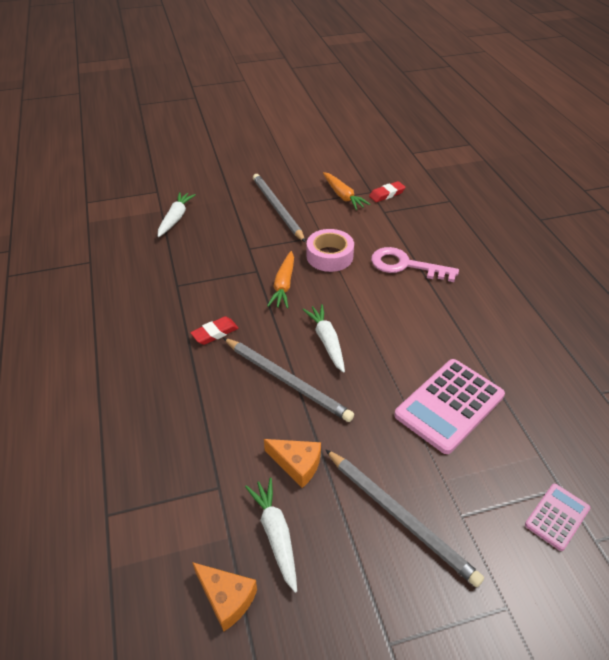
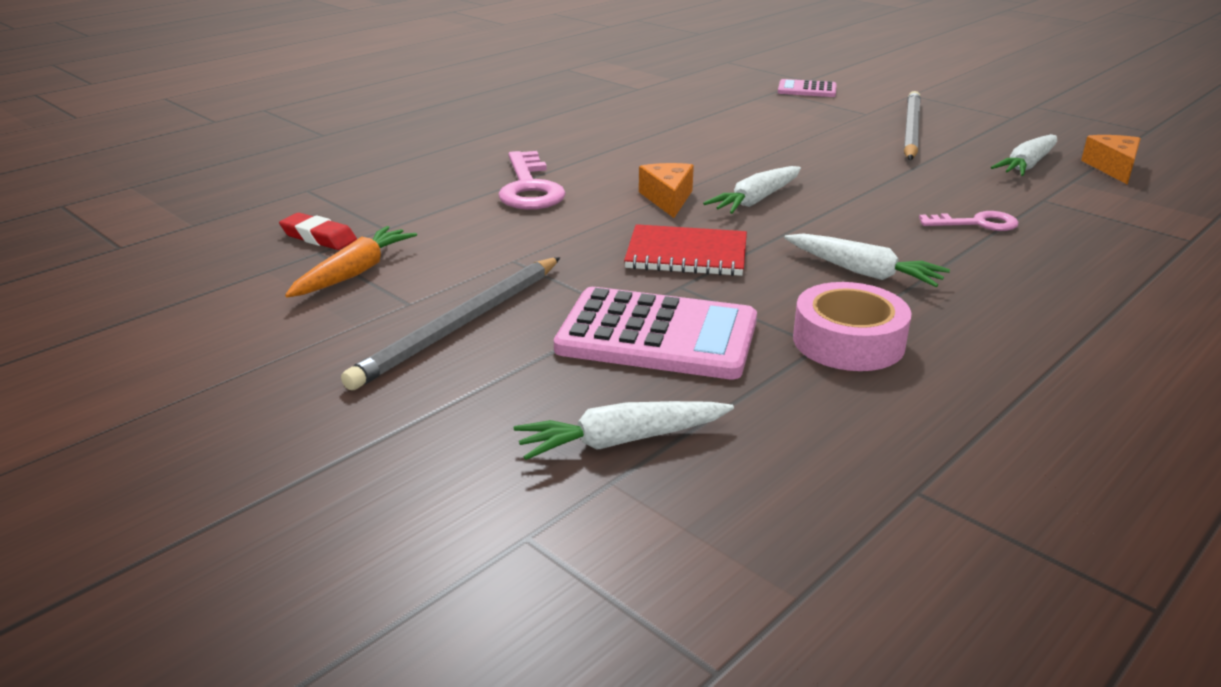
camera: 120 degrees left, 15 degrees down
red eraser [190,316,238,345] -> white carrot [784,233,950,287]
grey pencil [223,338,354,422] -> none
orange cheese [264,439,321,488] -> orange cheese moved to [639,163,694,218]
orange carrot [267,251,294,309] -> red notebook [624,224,747,276]
pink tape [307,229,354,272] -> pink tape moved to [793,282,911,371]
pink calculator [394,359,505,454] -> pink calculator moved to [554,287,757,379]
none -> pink key [919,211,1019,231]

